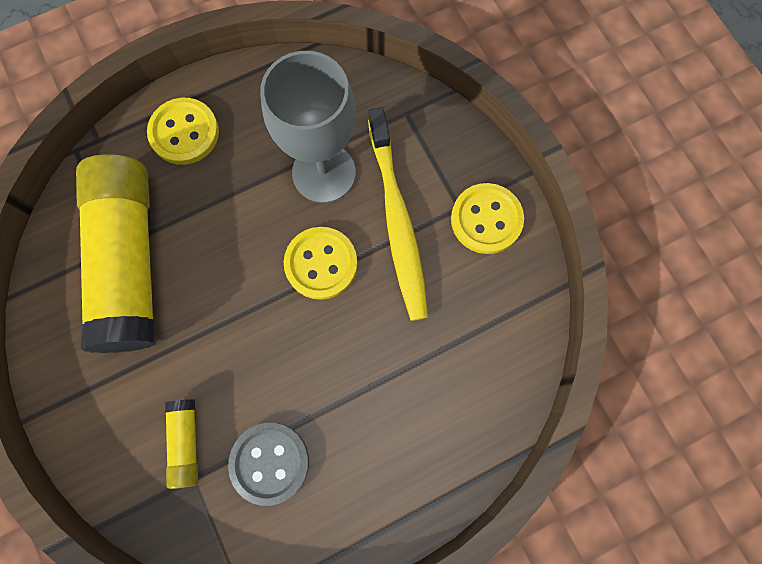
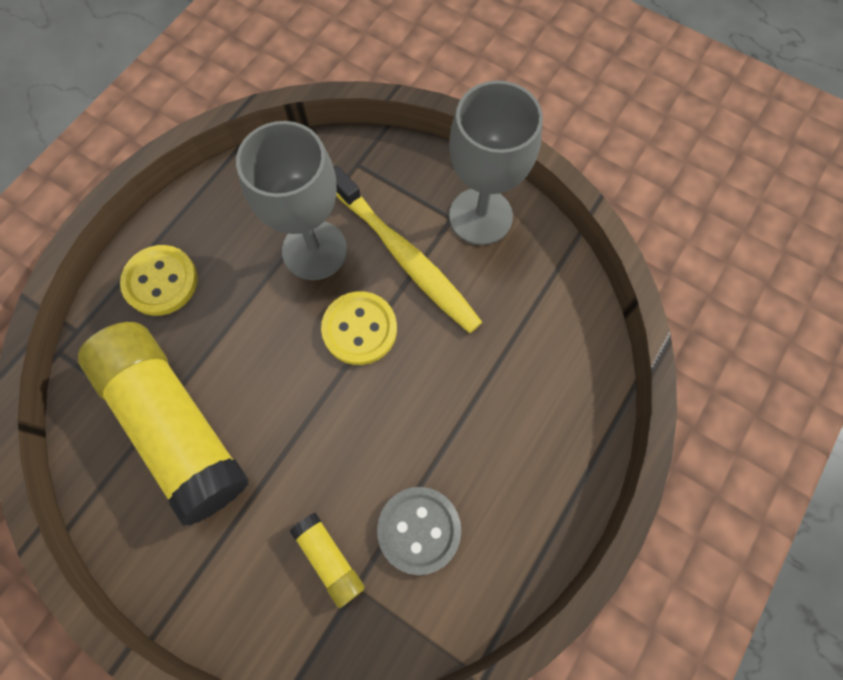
camera: 30 degrees left, 5 degrees down
yellow button [451,183,524,254] -> grey goblet [449,80,543,245]

